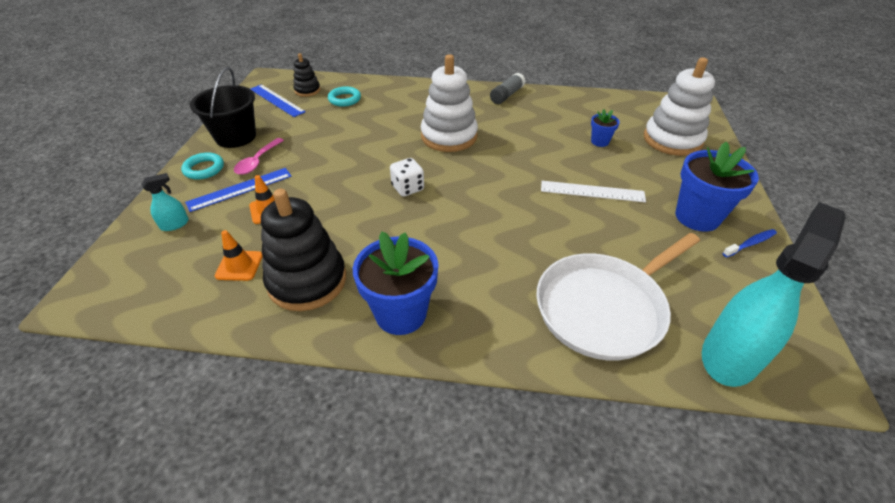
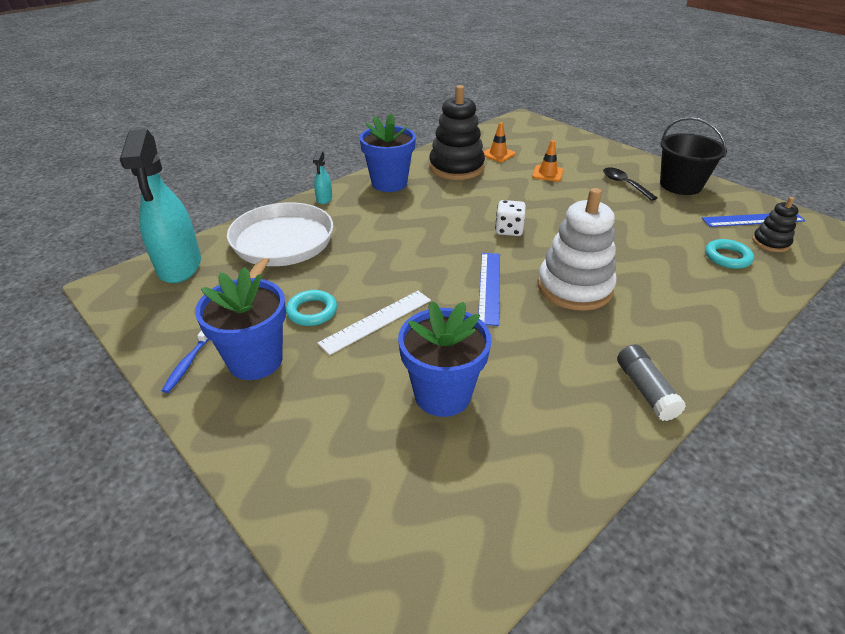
camera: 130 degrees right, 5 degrees down
turquoise spray bottle [141,173,189,231] -> turquoise spray bottle moved to [313,151,332,204]
turquoise ring [181,152,224,180] -> turquoise ring moved to [286,290,337,326]
blue ruler [185,168,292,212] -> blue ruler moved to [478,253,500,326]
pink spoon [234,138,284,175] -> black spoon [603,167,658,201]
blue flower pot [591,109,620,147] -> blue flower pot [398,301,492,417], size x2.01
white stacking toy [644,57,715,156] -> none

